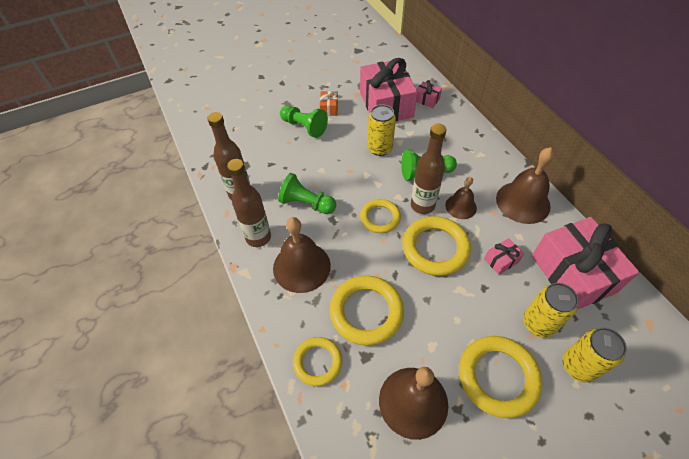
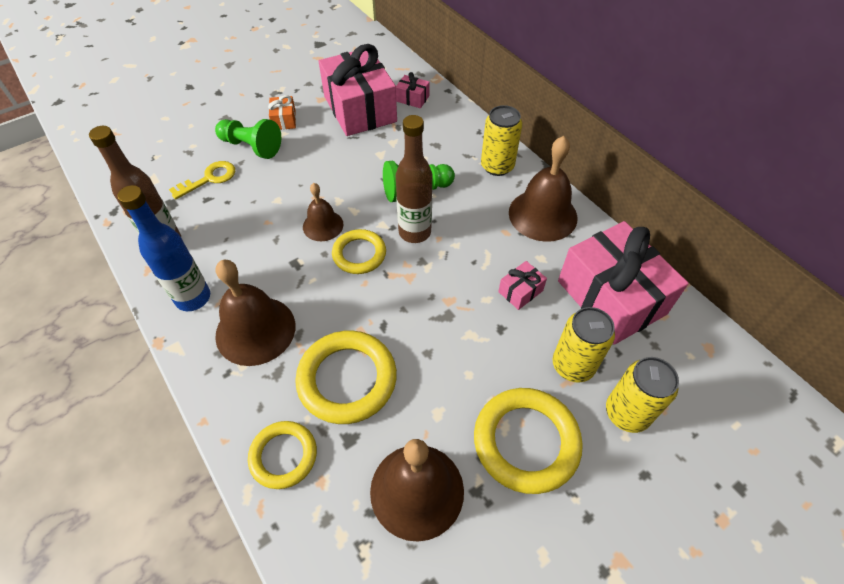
camera: 10 degrees left, 0 degrees up
brown bottle [227,159,271,247] -> blue bottle [117,185,210,311]
green pawn [278,173,337,214] -> none
yellow can [367,104,396,156] -> yellow can moved to [481,105,522,176]
yellow ring [402,216,471,276] -> none
brown bell [445,177,477,219] -> brown bell moved to [303,183,344,241]
none -> yellow key [169,161,235,200]

